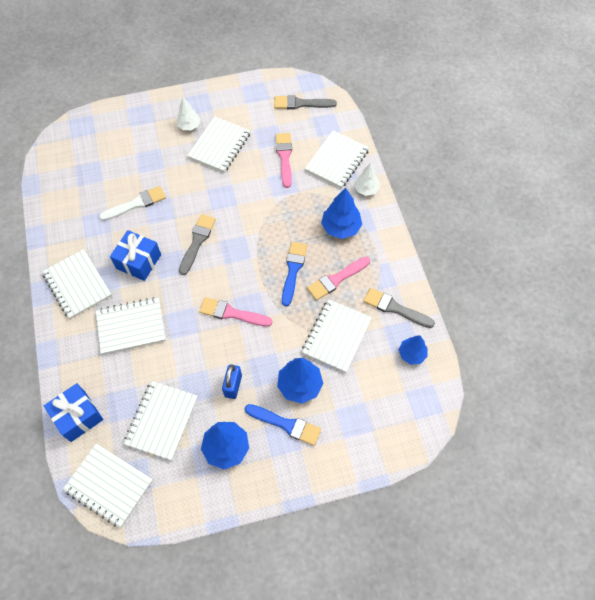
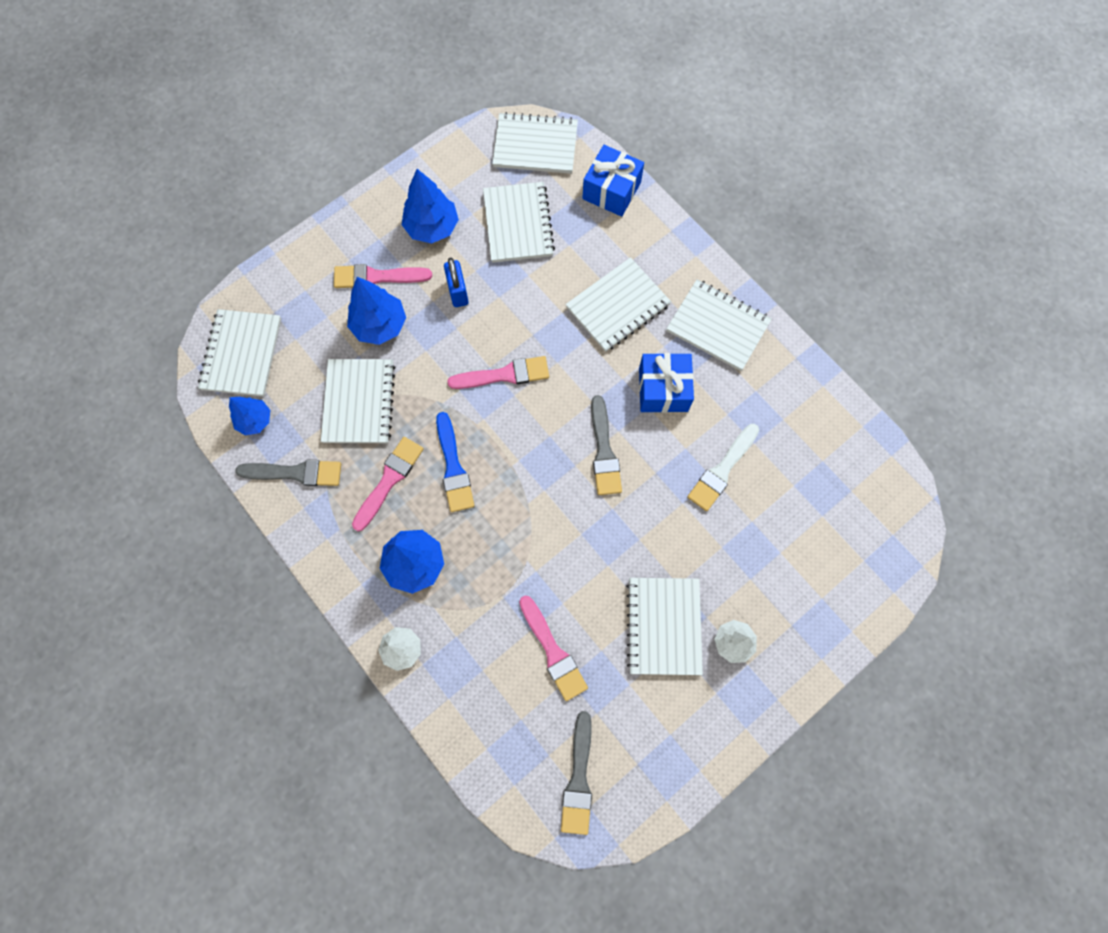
camera: 155 degrees right, 10 degrees up
blue brush [245,404,321,446] -> pink brush [334,264,432,288]
grey brush [274,95,337,110] -> grey brush turned 120 degrees clockwise [561,711,592,835]
white notebook [305,131,369,189] -> white notebook moved to [198,309,281,397]

